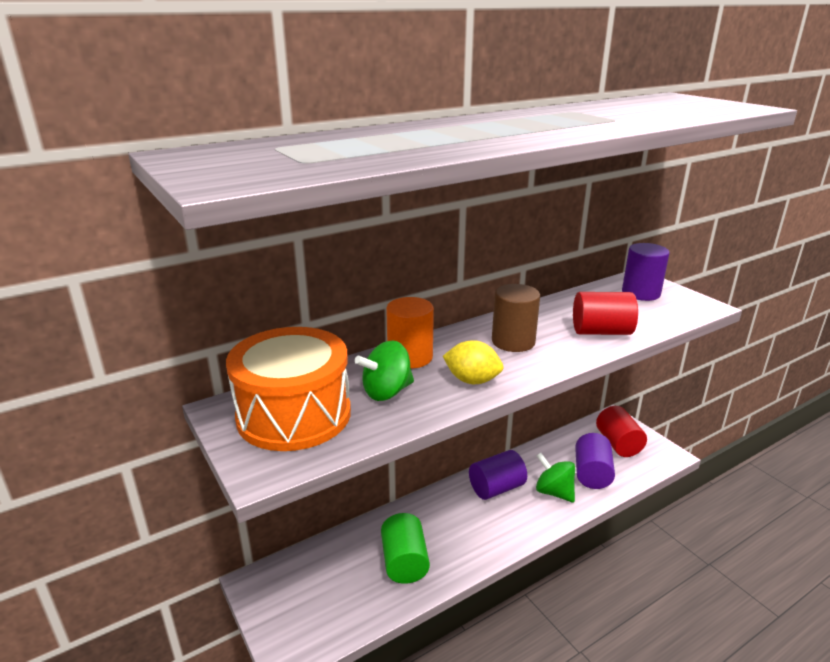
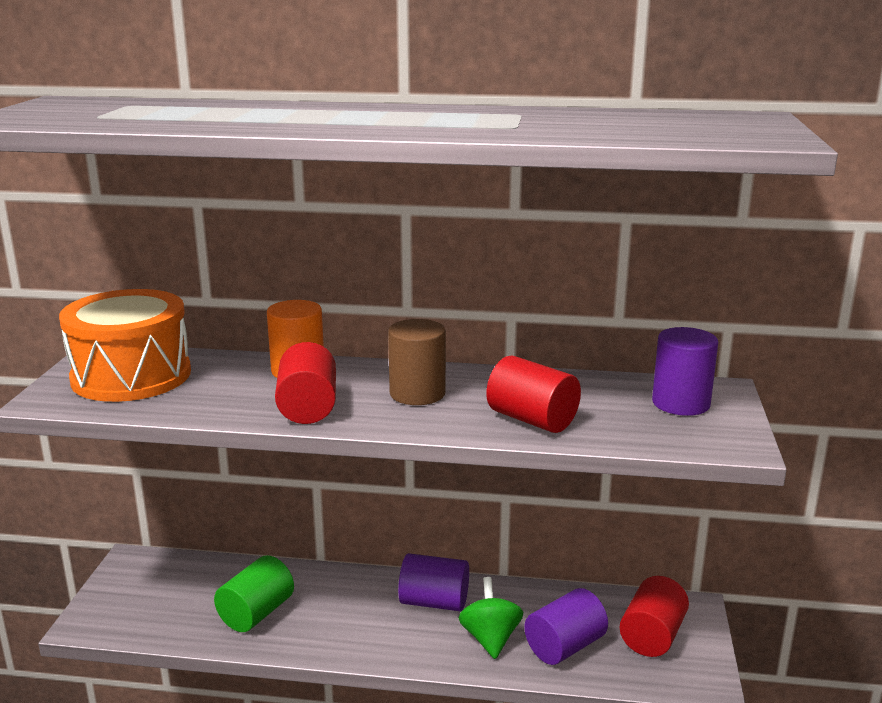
camera: 40 degrees right, 5 degrees down
green spinning top [355,340,414,401] -> none
yellow lemon [443,340,503,384] -> red cylinder [275,342,336,424]

